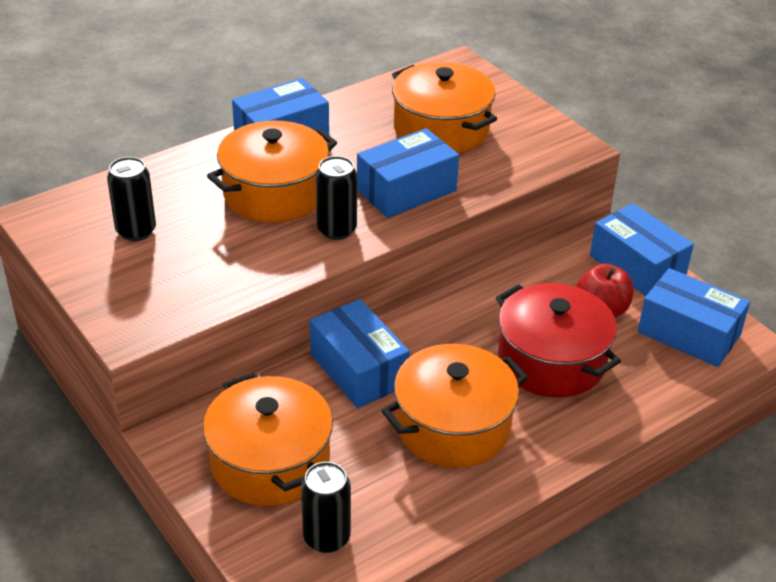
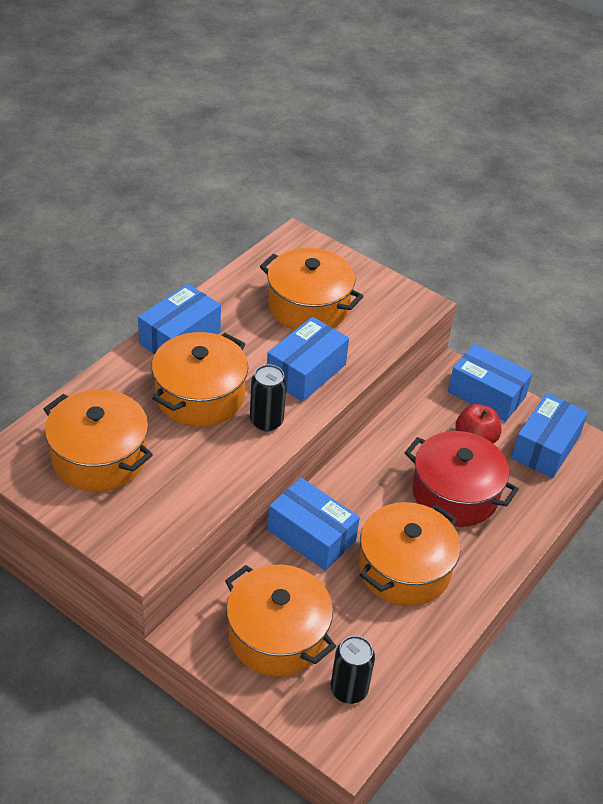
camera: 20 degrees left, 5 degrees up
black can [107,157,156,241] -> orange pot [43,389,153,492]
blue box [638,268,750,367] -> blue box turned 75 degrees counterclockwise [511,393,588,478]

